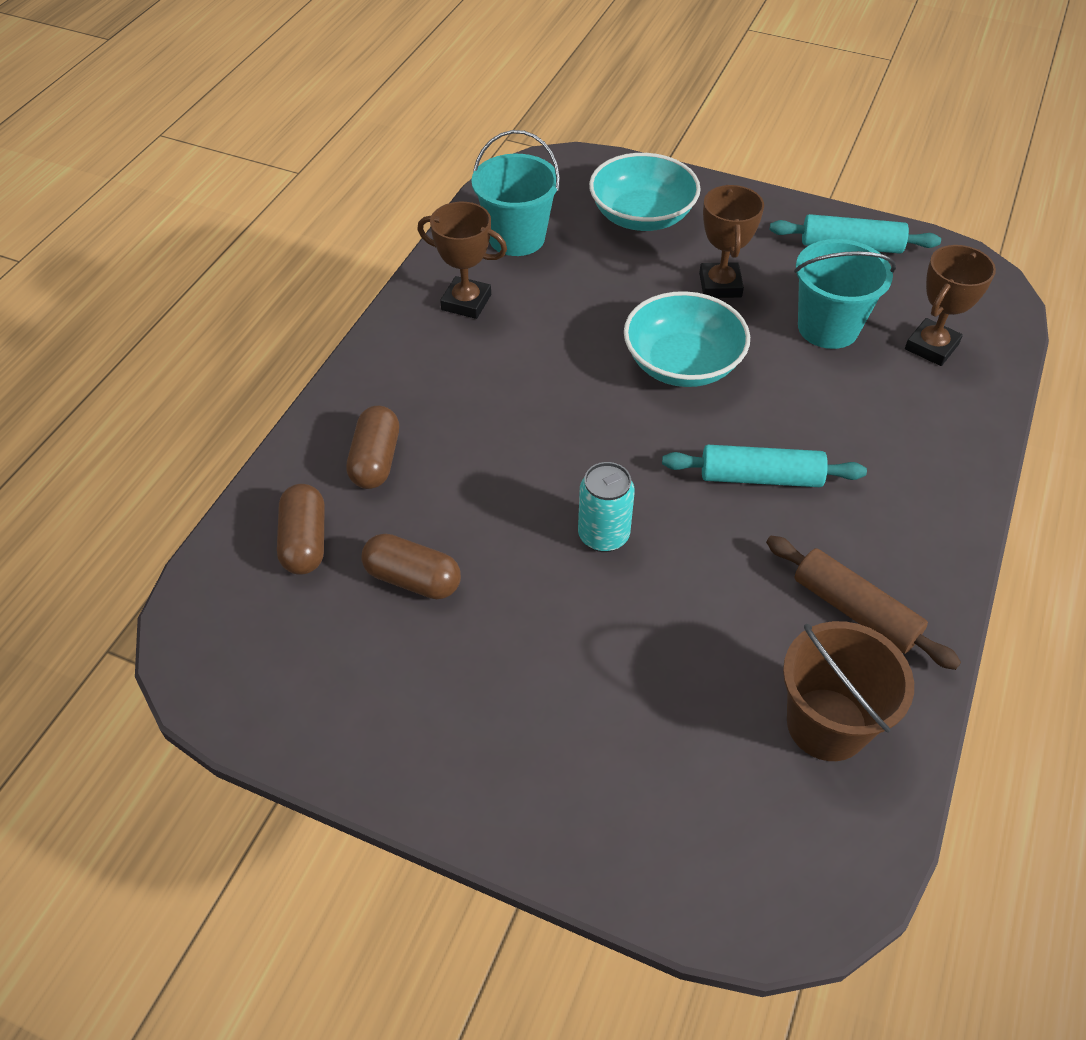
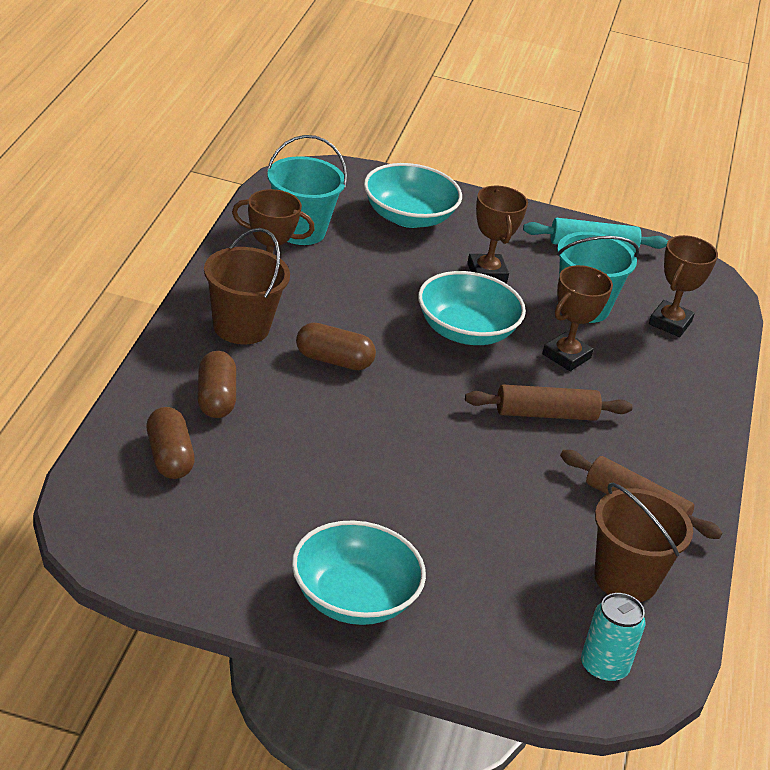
camera: 15 degrees left, 15 degrees down
brown capsule [361,533,461,599] -> brown capsule moved to [296,323,376,370]
turquoise can [578,462,635,552] -> turquoise can moved to [581,593,645,683]
turquoise rolling pin [662,445,867,487] -> brown rolling pin [465,385,633,421]
none -> brown bucket [204,228,290,344]
none -> turquoise bowl [292,520,426,625]
none -> brown trophy [542,265,613,371]

